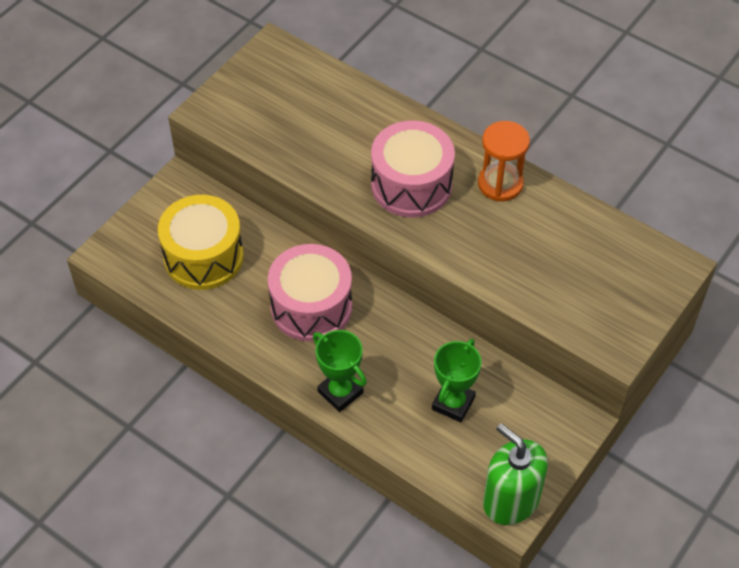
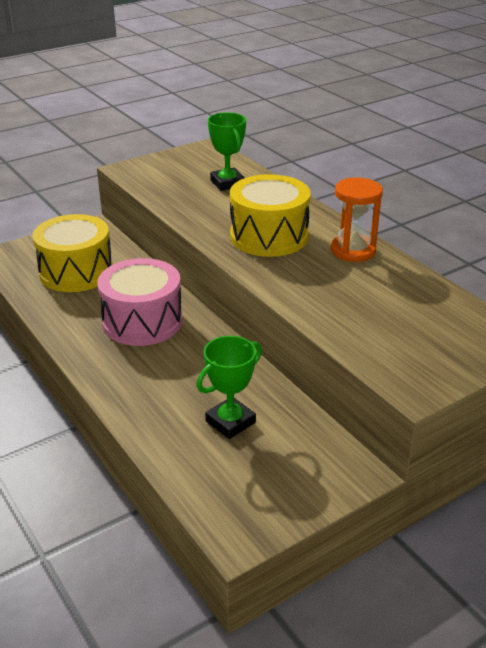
camera: 20 degrees right, 20 degrees down
green trophy [313,330,367,412] -> green trophy moved to [208,112,246,191]
pink drum [371,121,455,218] -> yellow drum [230,174,311,257]
green soap dispenser [483,423,548,525] -> none

